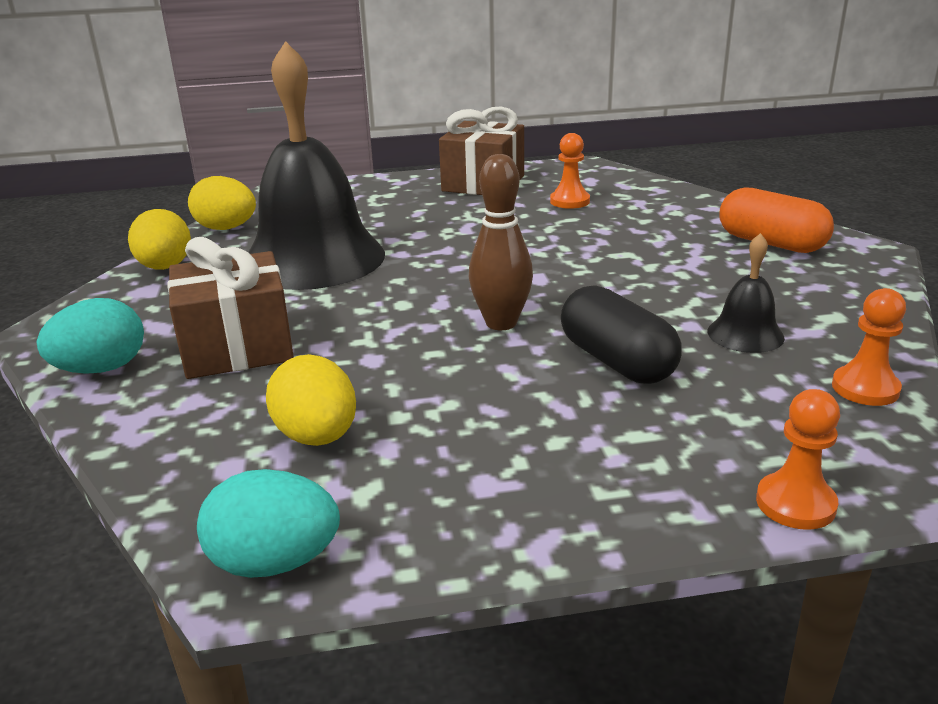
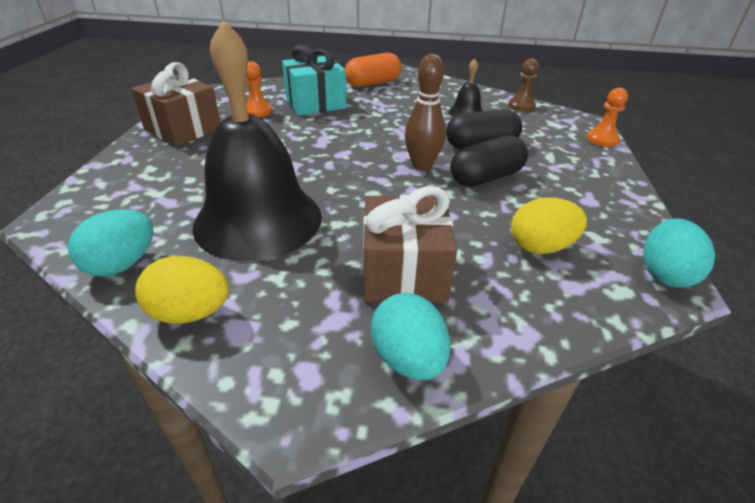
camera: 75 degrees left, 10 degrees up
yellow egg [188,176,256,230] -> turquoise egg [68,210,153,277]
orange pawn [832,288,906,406] -> brown pawn [508,58,539,112]
none -> turquoise gift [282,44,346,116]
none -> black capsule [450,135,528,187]

